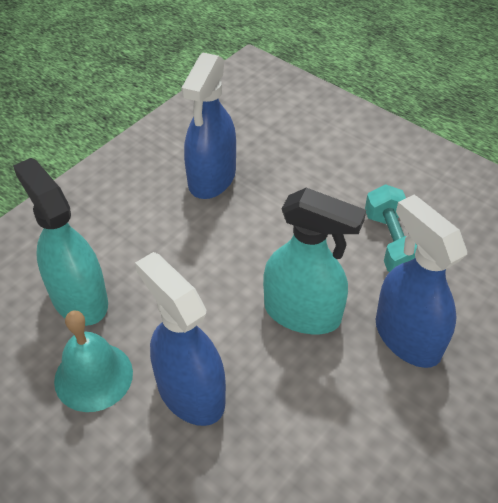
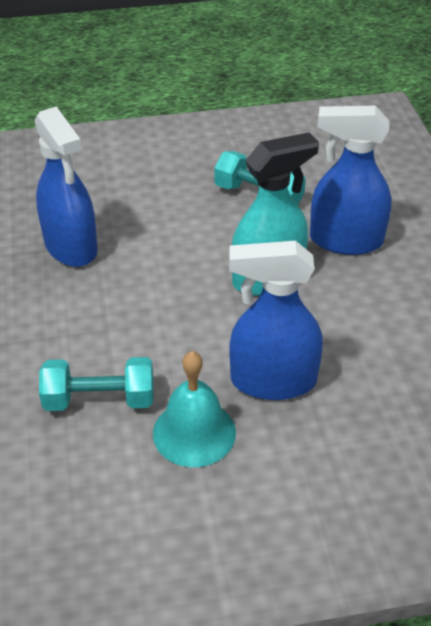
camera: 50 degrees left, 5 degrees down
turquoise spray bottle [13,158,108,326] -> turquoise dumbbell [39,357,153,411]

